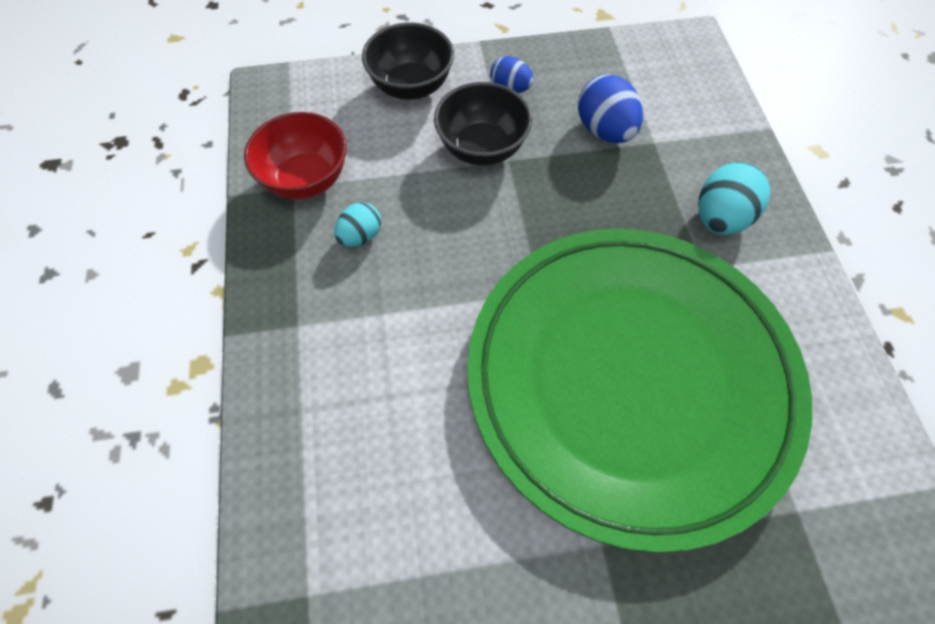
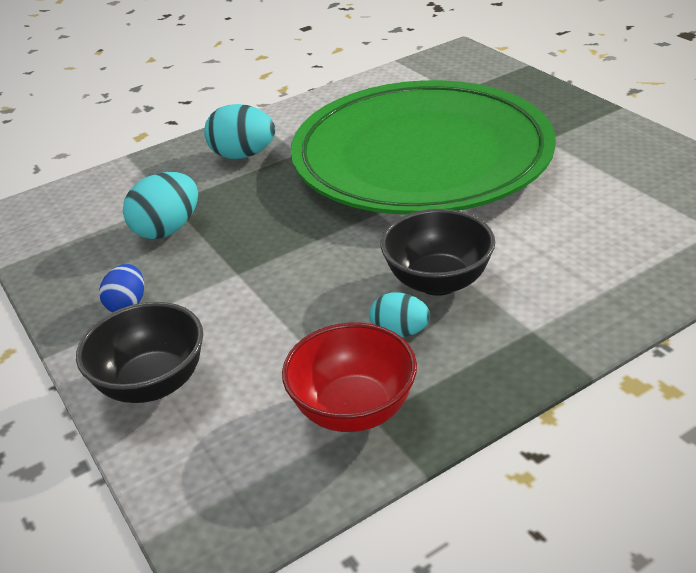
camera: 110 degrees left, 25 degrees down
black bowl [434,82,532,166] -> black bowl moved to [380,209,495,296]
blue egg [578,74,643,143] -> turquoise egg [123,172,198,239]

